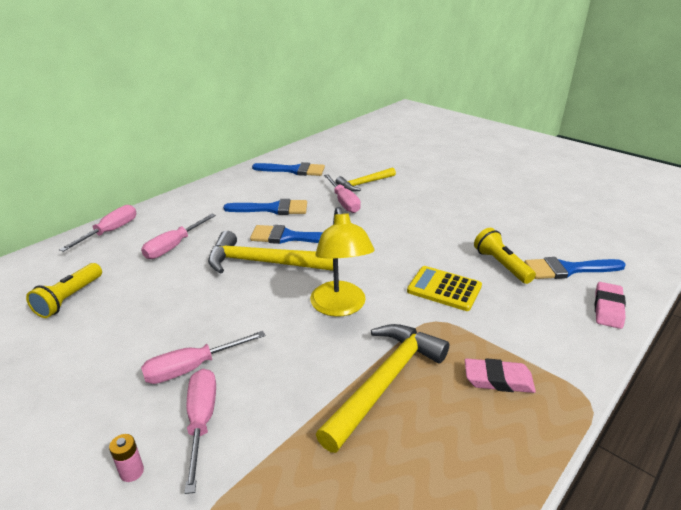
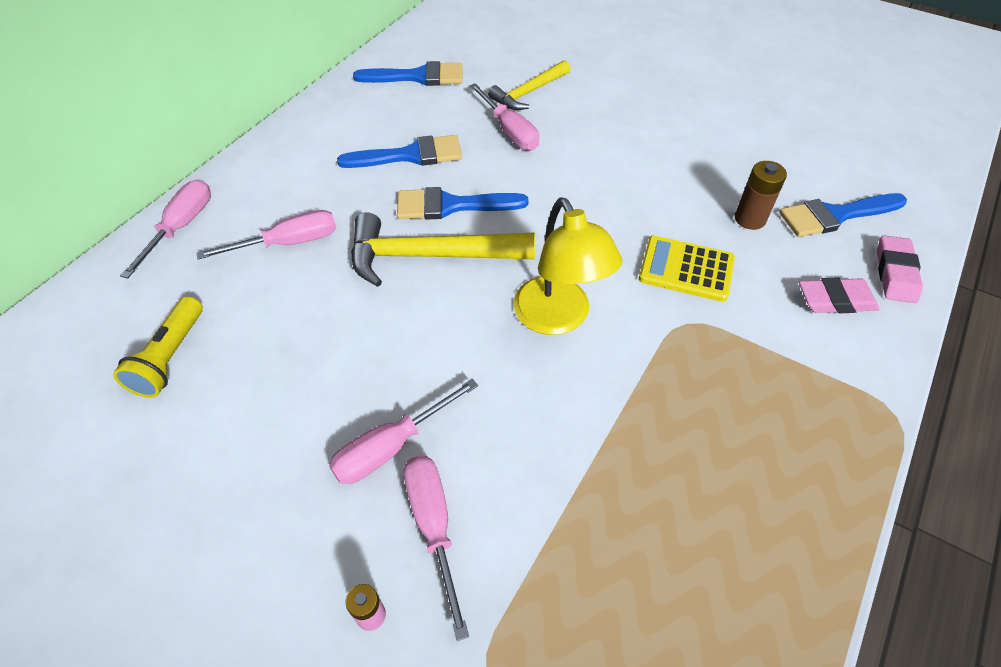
camera: 10 degrees left, 20 degrees up
pink screwdriver [141,214,216,259] -> pink screwdriver turned 135 degrees counterclockwise [197,210,336,260]
yellow hammer [316,324,449,453] -> none
pink eraser [465,358,536,393] -> pink eraser moved to [799,277,879,313]
yellow flashlight [474,228,536,284] -> brown battery [735,161,787,230]

